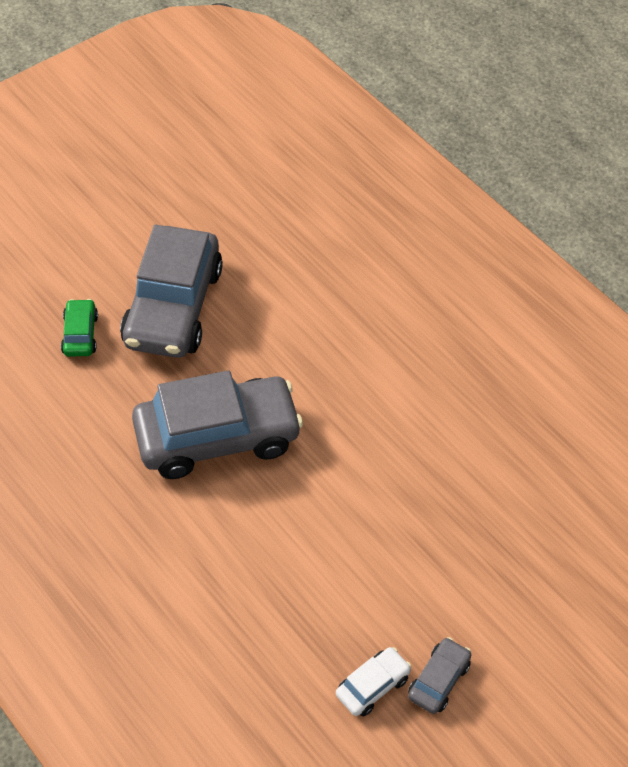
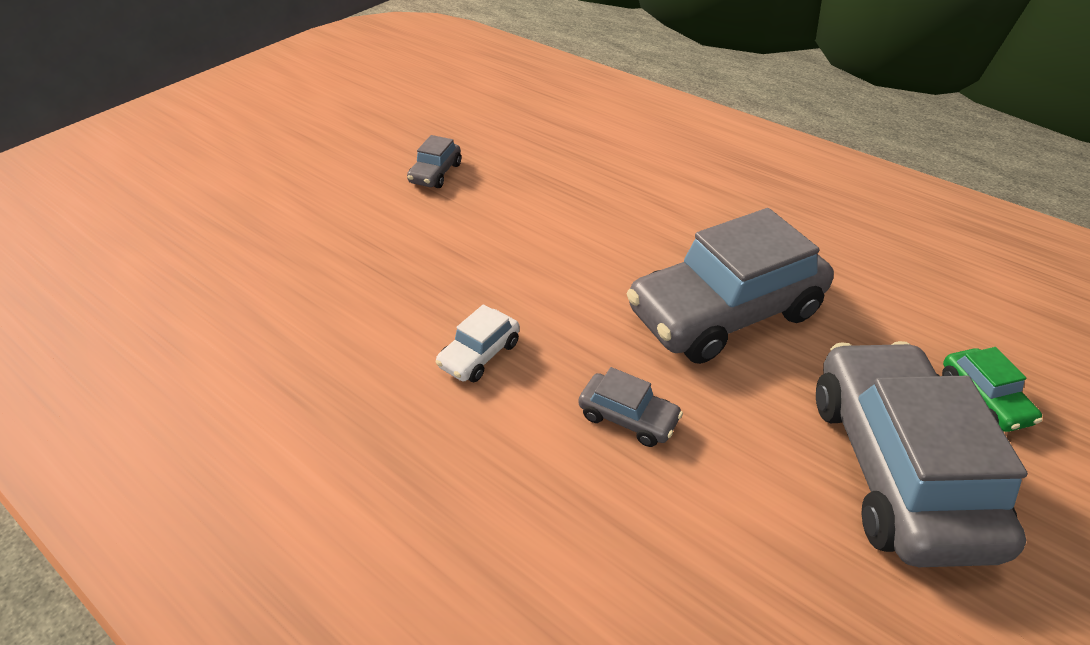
camera: 170 degrees right, 10 degrees down
white car [336,647,412,717] -> white car moved to [435,304,520,382]
none -> grey car [578,367,683,447]

